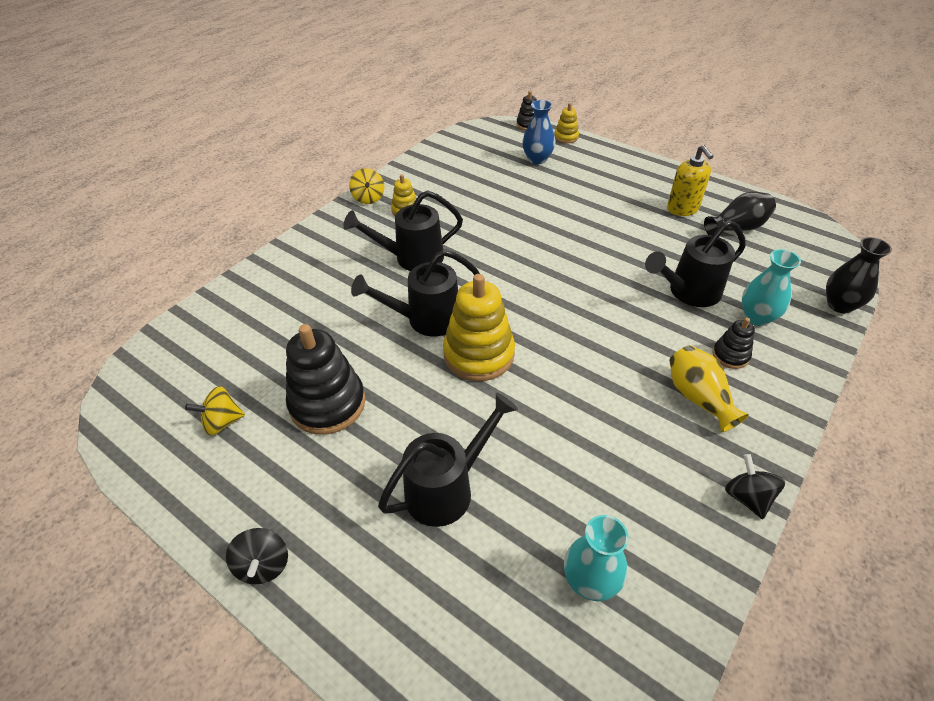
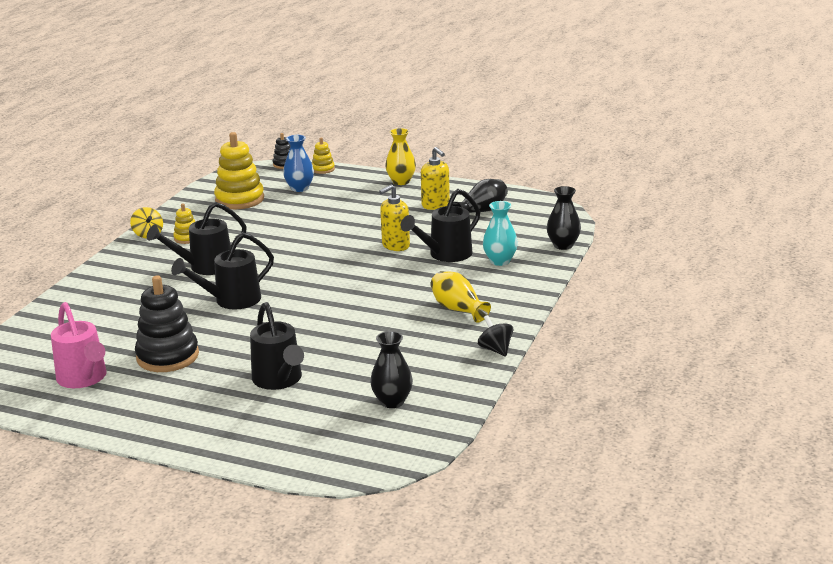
camera: 15 degrees left, 20 degrees down
yellow spinning top [185,386,245,436] -> pink watering can [51,302,106,388]
black spinning top [226,528,288,584] -> none
black watering can [378,393,518,527] -> black watering can turned 120 degrees clockwise [250,302,304,390]
yellow stacking toy [443,274,515,381] -> yellow stacking toy moved to [214,132,264,209]
turquoise vase [564,515,629,601] -> black vase [370,331,413,408]
black stacking toy [712,318,755,369] -> none
none -> yellow soap dispenser [379,184,410,251]
none -> yellow vase [385,128,416,185]

